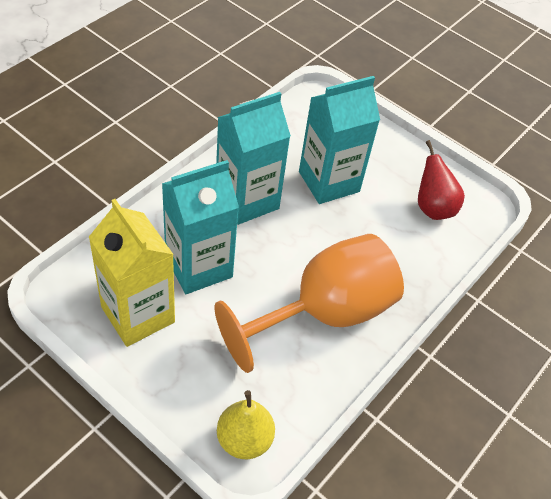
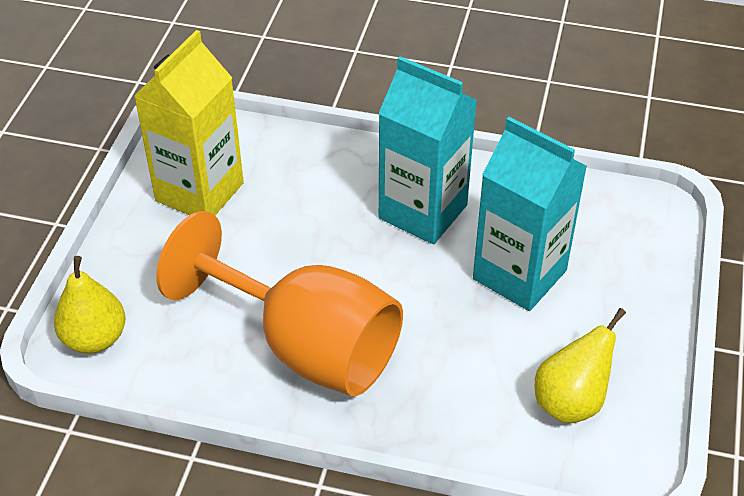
camera: 70 degrees right, 5 degrees down
turquoise carton [162,160,239,294] -> none
red pear [418,140,465,220] -> yellow pear [535,308,626,424]

